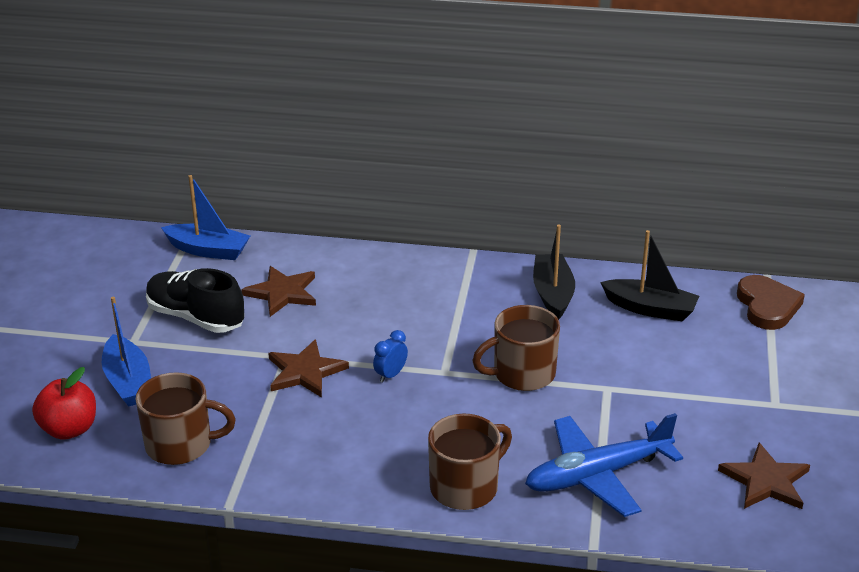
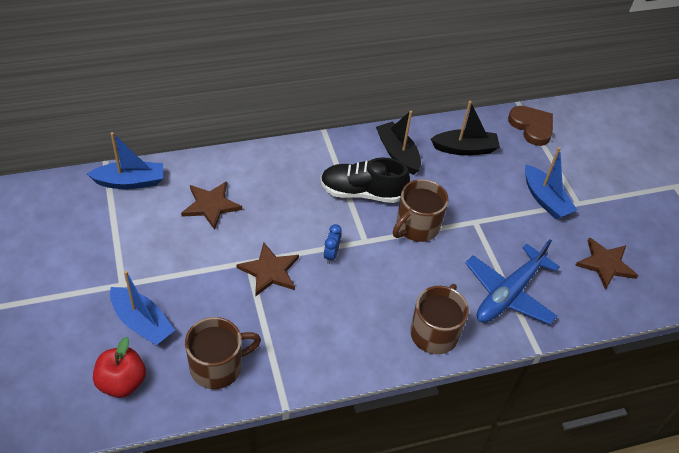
camera: 30 degrees left, 15 degrees up
black shoe [146,268,245,333] -> black shoe moved to [320,158,410,203]
none -> blue boat [525,147,577,219]

